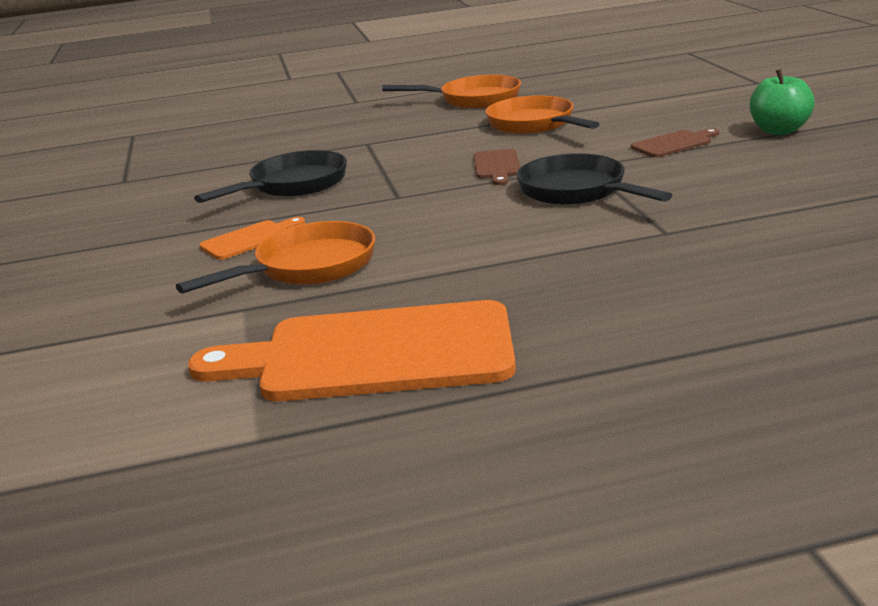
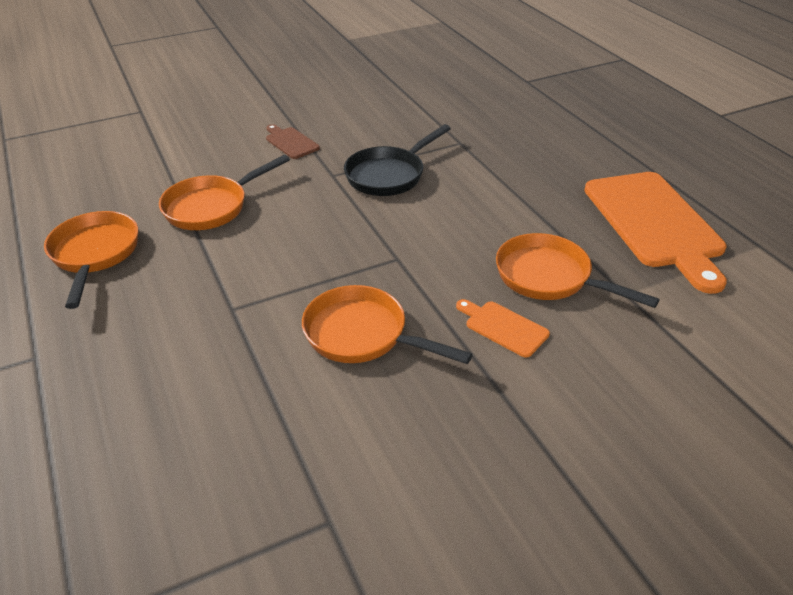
camera: 105 degrees left, 15 degrees up
black pan [194,150,347,203] -> orange pan [302,285,473,364]
brown cutting board [474,149,520,185] -> none
green apple [750,69,815,135] -> none

